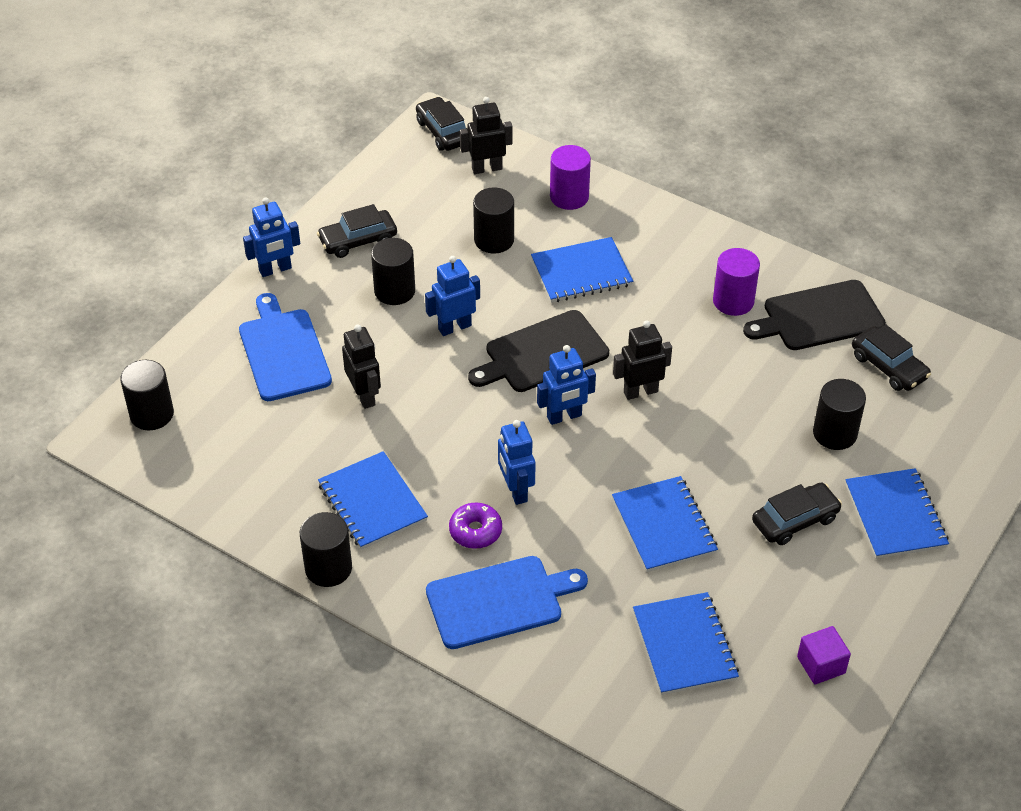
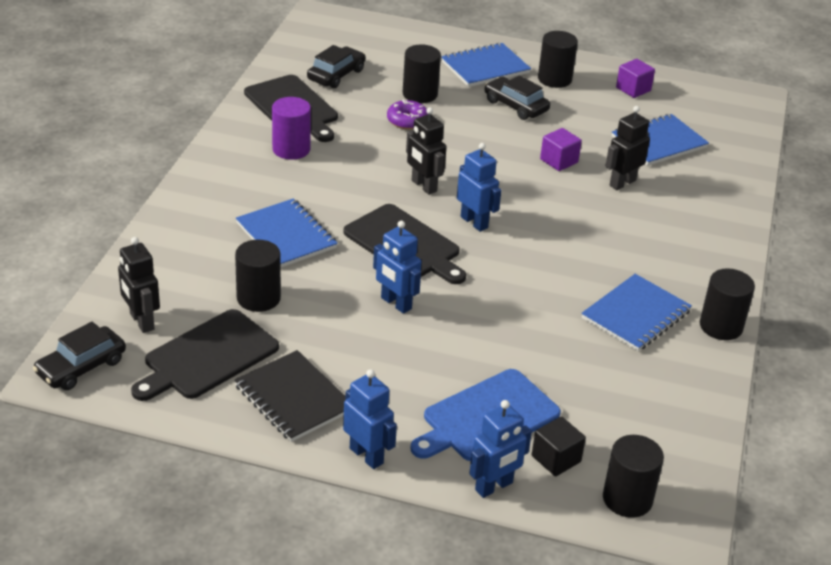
camera: 110 degrees left, 10 degrees down
black car [317,204,397,258] -> black notebook [234,350,346,442]
black robot [342,325,381,409] -> black robot moved to [605,106,650,190]
black cylinder [371,238,415,305] -> black cylinder moved to [538,31,578,88]
blue cutting board [426,556,588,649] -> none
purple donut [449,502,502,549] -> purple donut moved to [387,100,428,130]
blue robot [498,420,536,505] -> blue robot moved to [469,400,532,498]
purple cylinder [550,145,591,210] -> none
blue notebook [612,476,718,572] -> purple cube [540,128,582,171]
none -> black cutting board [131,309,279,401]
none -> black cube [532,416,586,476]

